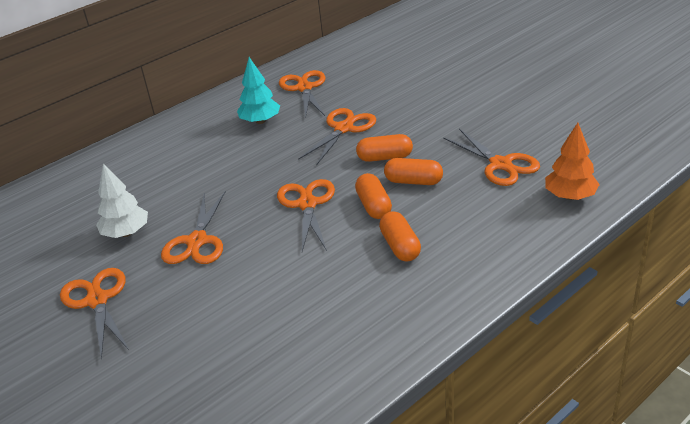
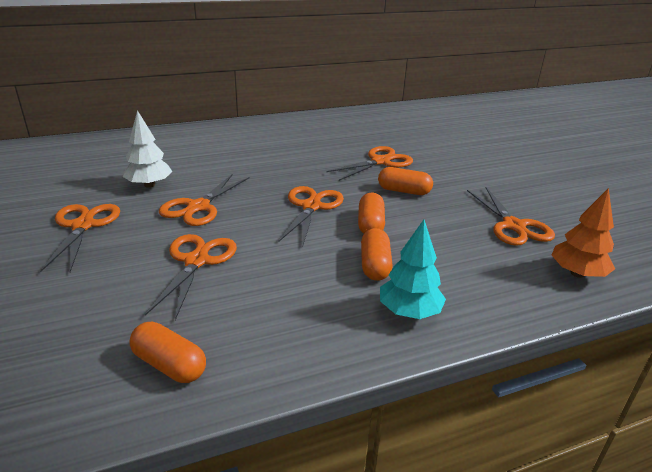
camera: 15 degrees right, 5 degrees down
turquoise tree [237,57,280,124] -> turquoise tree moved to [380,220,446,319]
orange scissors [279,70,325,118] -> orange scissors moved to [145,234,237,320]
orange capsule [384,158,443,185] -> orange capsule moved to [130,322,206,383]

